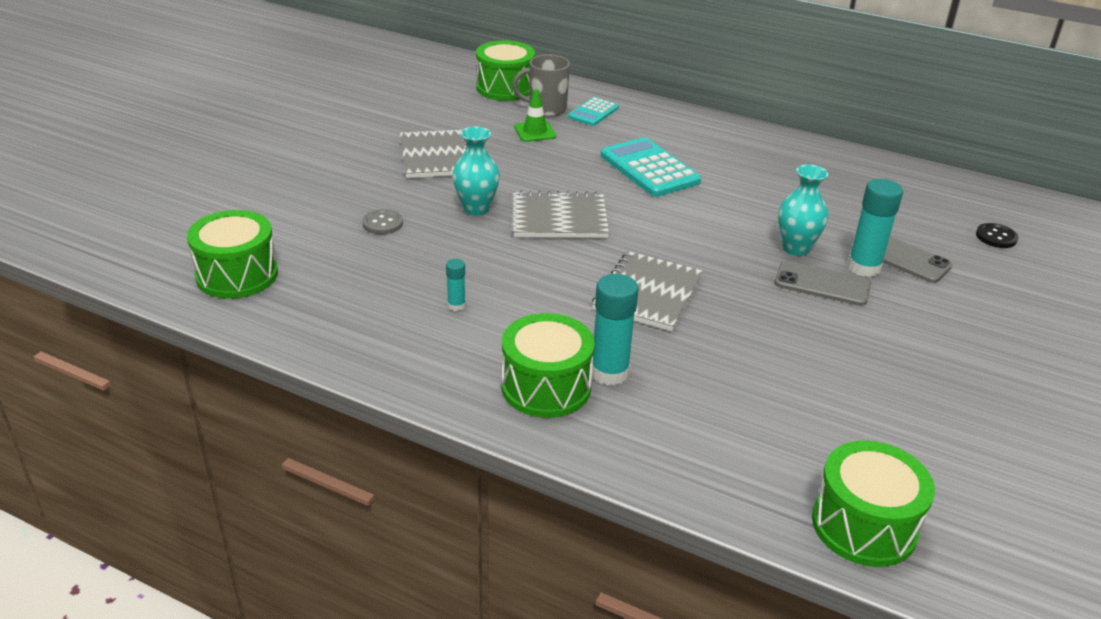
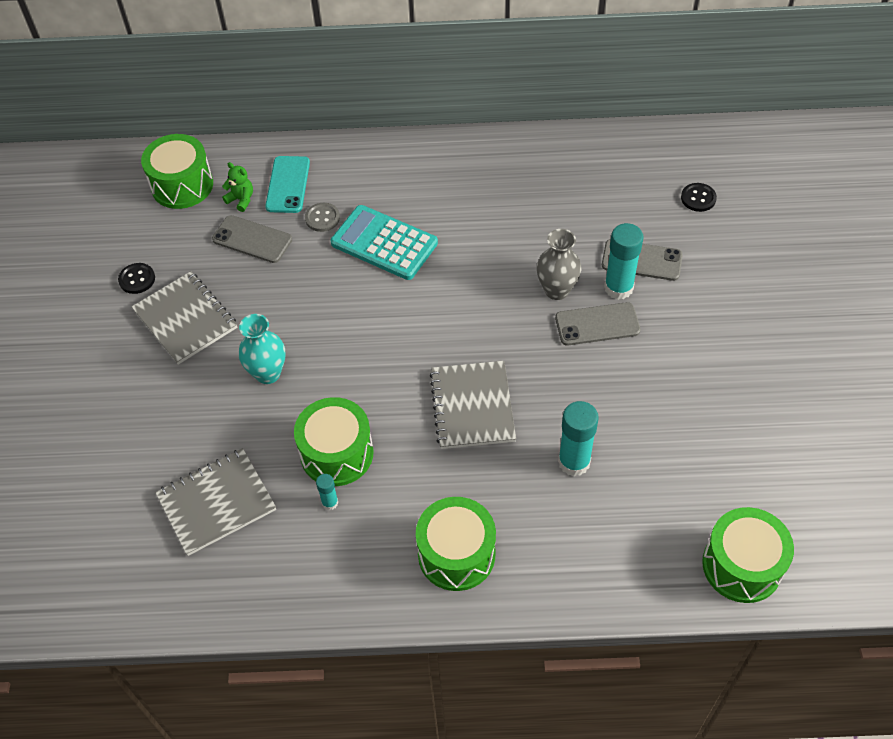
camera: 25 degrees left, 20 degrees up
green drum [187,210,278,299] -> green drum moved to [294,397,374,486]
grey button [362,209,403,235] -> grey button moved to [305,203,340,232]
grey mug [513,54,570,117] -> green teddy bear [222,162,253,212]
grey notebook [513,191,609,238] -> grey notebook moved to [155,448,276,556]
green traffic cone [514,89,556,142] -> grey phone [212,215,292,263]
turquoise calculator [568,97,619,126] -> turquoise phone [265,156,310,213]
turquoise glue stick [592,274,639,385] -> turquoise glue stick moved to [558,401,599,476]
turquoise vase [778,164,828,256] -> grey vase [537,229,581,300]
none -> black button [118,263,155,294]

